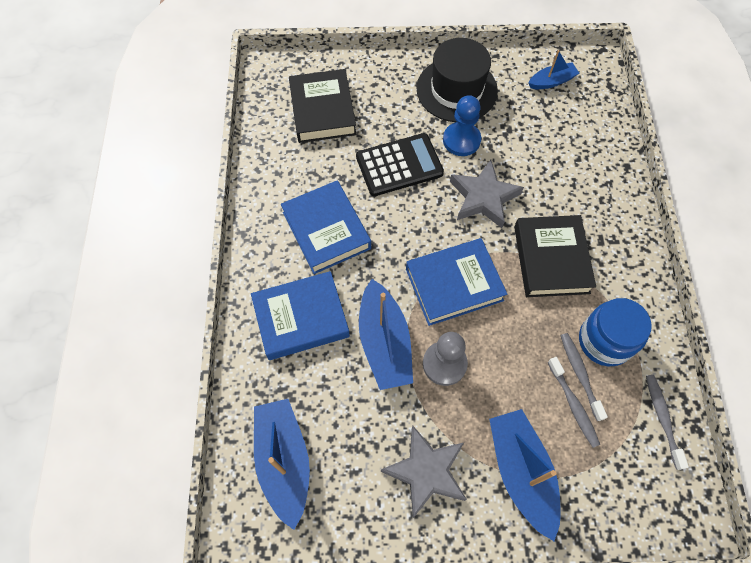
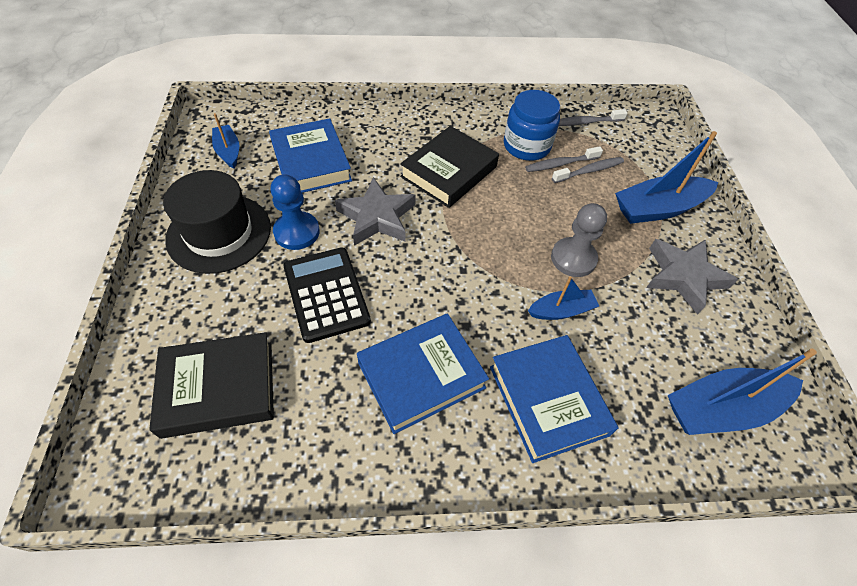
camera: 95 degrees left, 10 degrees down
blue boat [359,279,413,390] -> blue boat [528,276,599,320], size x0.56
blue book [406,238,507,326] -> blue book moved to [269,118,352,193]
black book [514,215,596,297] -> black book turned 45 degrees counterclockwise [400,126,499,208]

